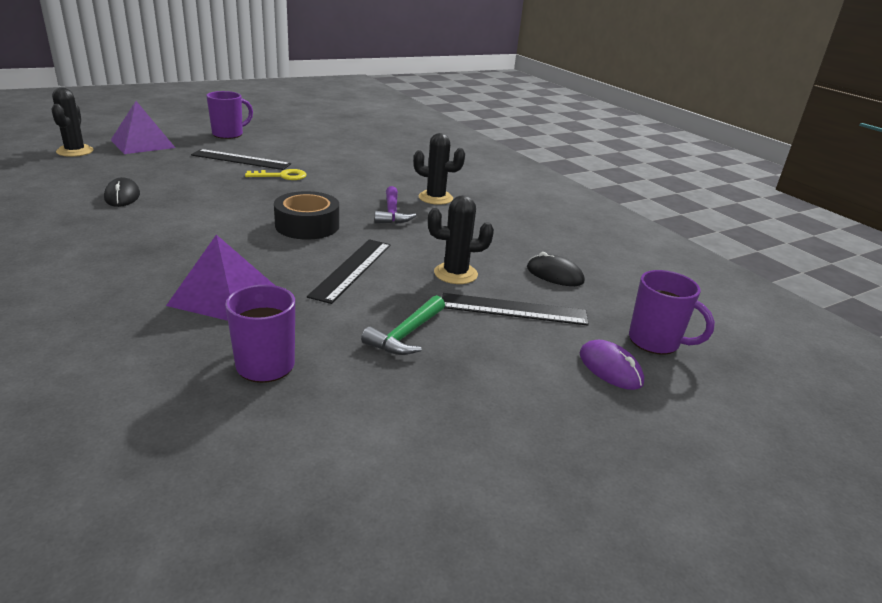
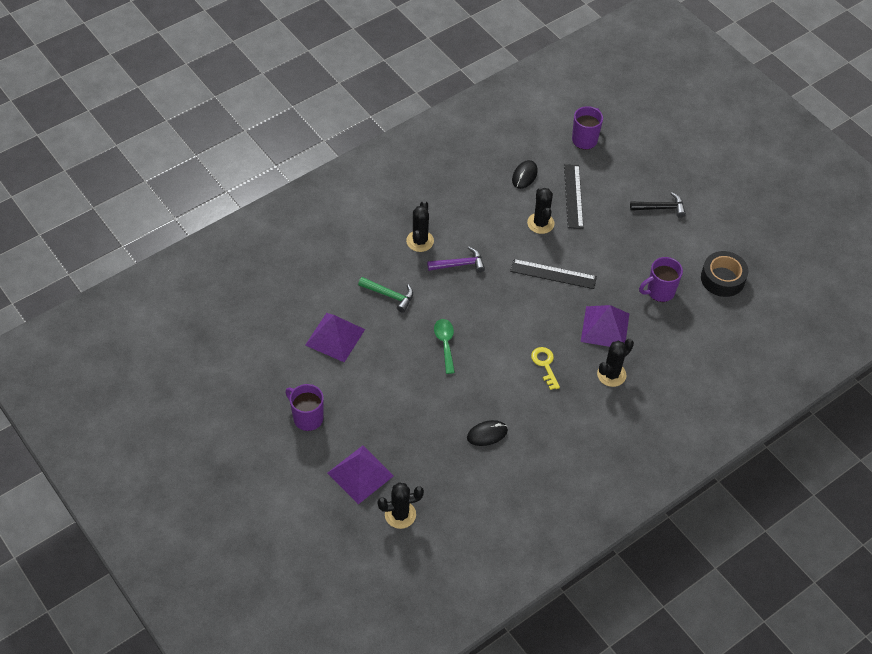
camera: 95 degrees left, 25 degrees up
black ruler [191,149,291,170] -> none
yellow key [245,169,307,180] -> yellow key moved to [531,347,560,390]
black tape [274,191,339,240] -> black tape moved to [701,251,749,297]
green hammer [361,295,445,355] -> green hammer moved to [358,277,413,312]
purple mouse [579,340,644,390] -> none
none -> purple pyramid [305,313,365,362]
none -> green spoon [434,319,455,374]
none -> black cactus [597,339,634,387]
none -> black hammer [630,192,686,218]

